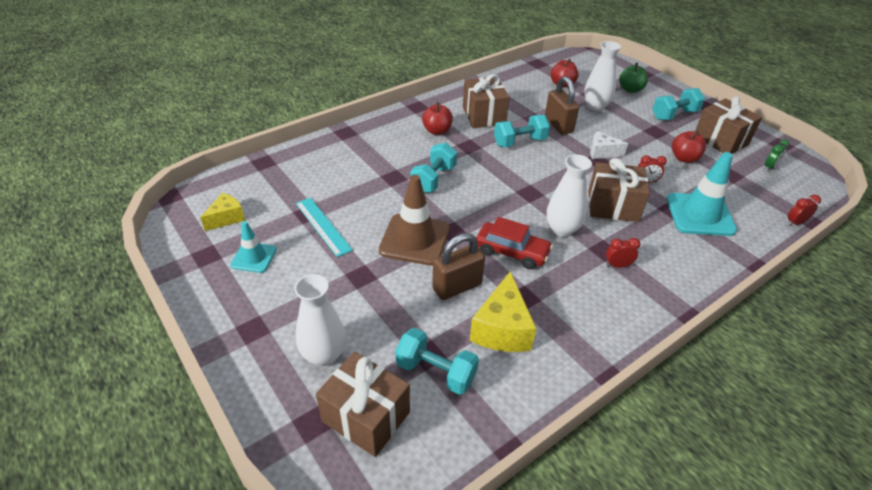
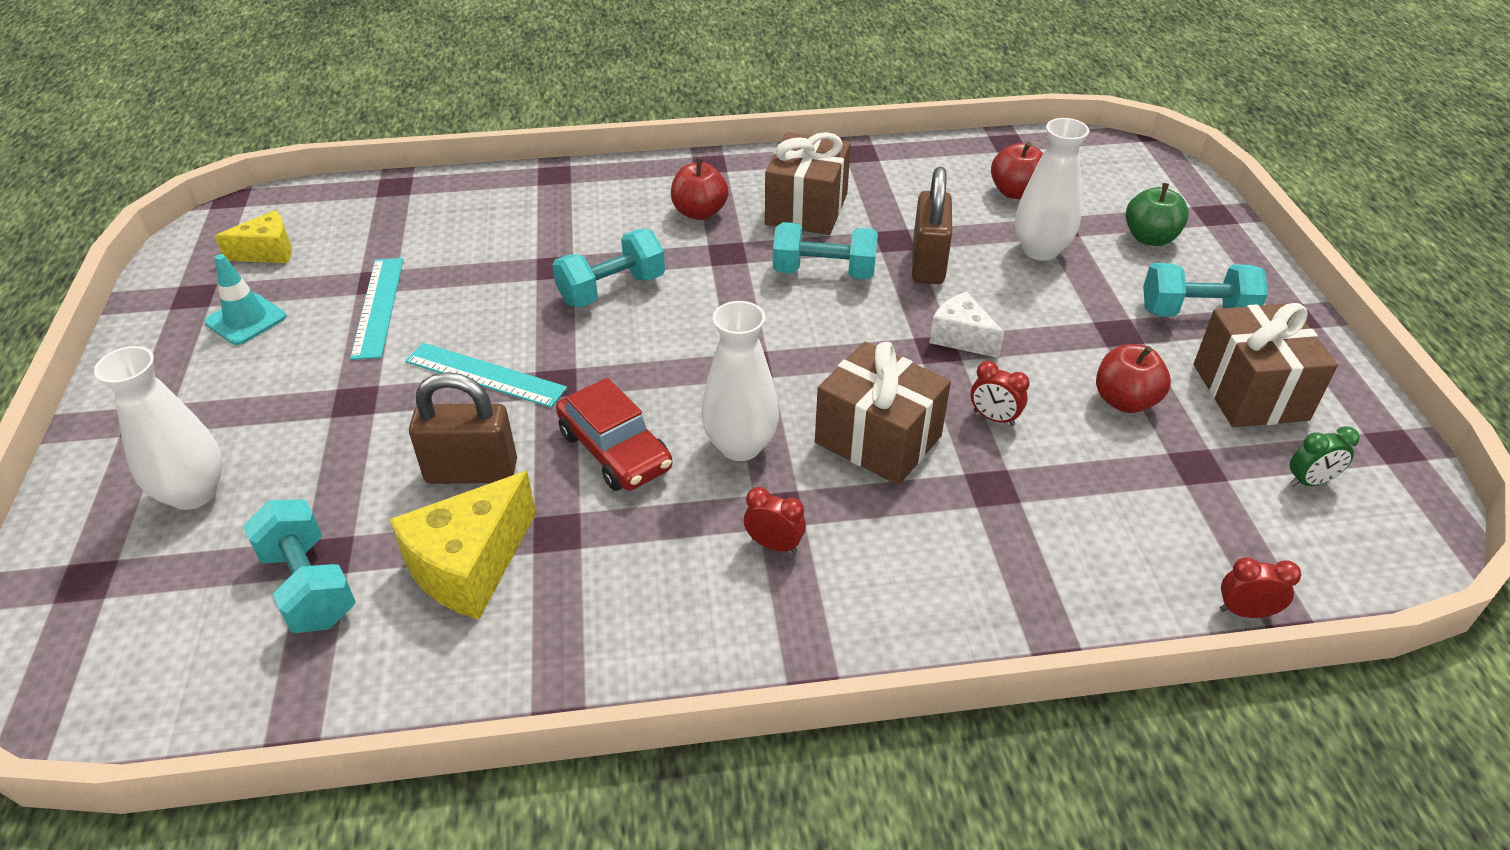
camera: 30 degrees right, 0 degrees up
brown gift [316,352,410,457] -> none
brown traffic cone [379,175,450,266] -> turquoise ruler [405,343,567,408]
turquoise traffic cone [667,152,737,236] -> none

